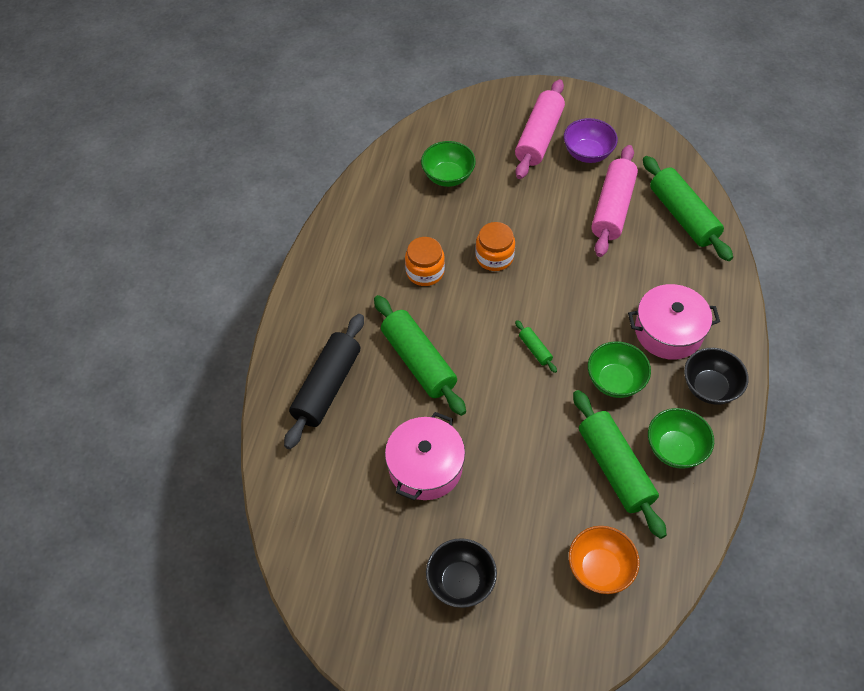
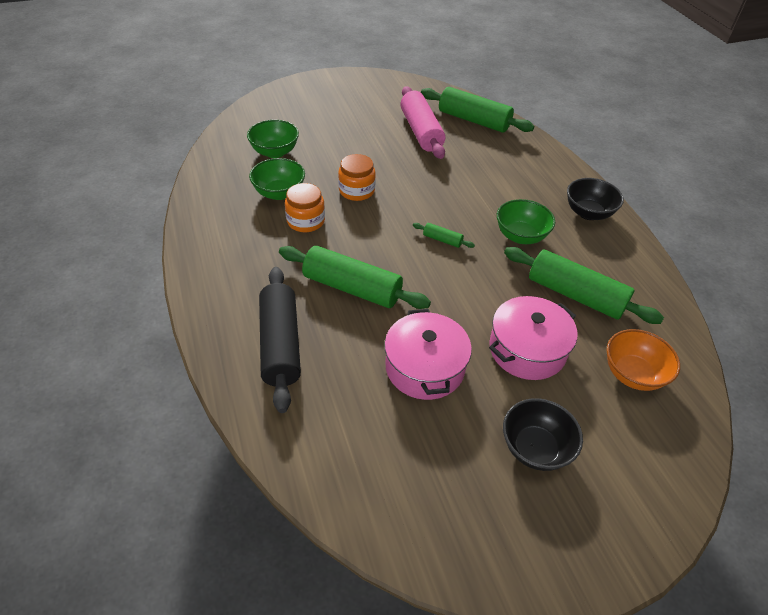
camera: 35 degrees left, 10 degrees down
pink rolling pin [515,79,565,179] -> none
purple bowl [564,118,618,163] -> none
pink pot [628,284,720,360] -> pink pot moved to [489,296,578,380]
green bowl [648,408,714,469] -> green bowl moved to [249,158,305,200]

